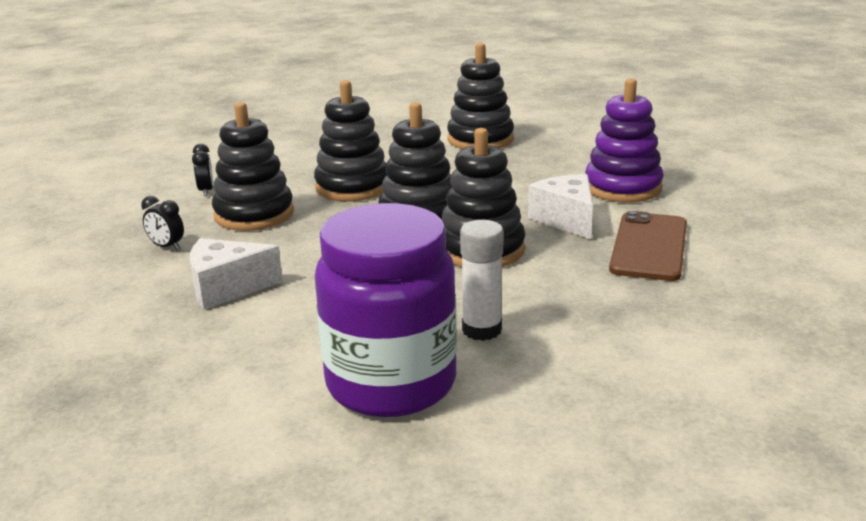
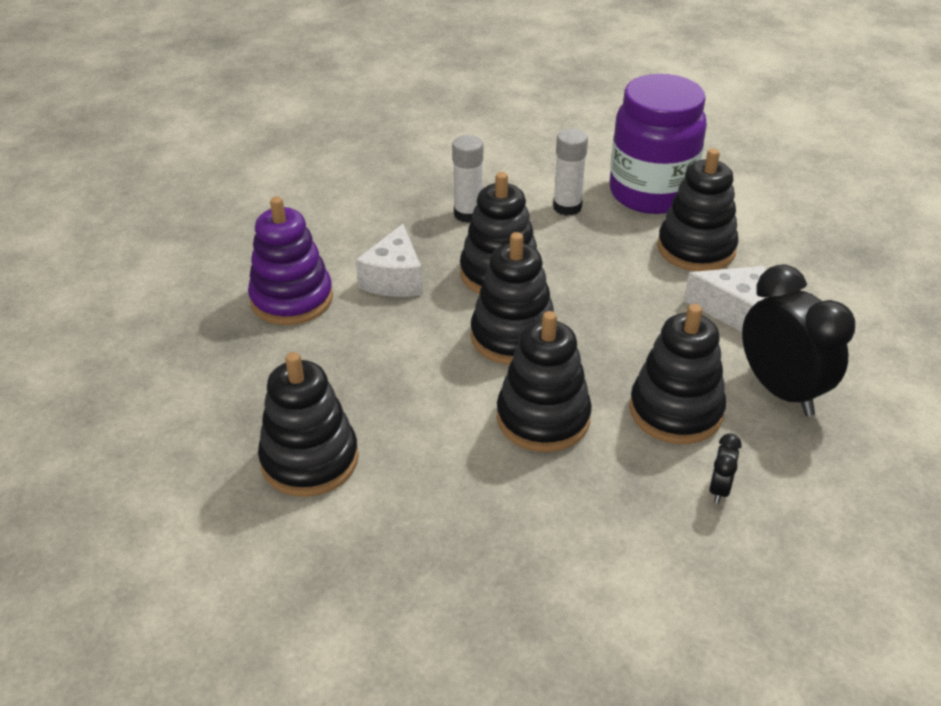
camera: 150 degrees left, 15 degrees up
black clock [141,196,184,250] -> black clock [742,265,855,416], size x2.35
brown phone [609,211,687,281] -> none
none -> white glue stick [452,135,483,223]
none -> black stacking toy [657,148,739,271]

